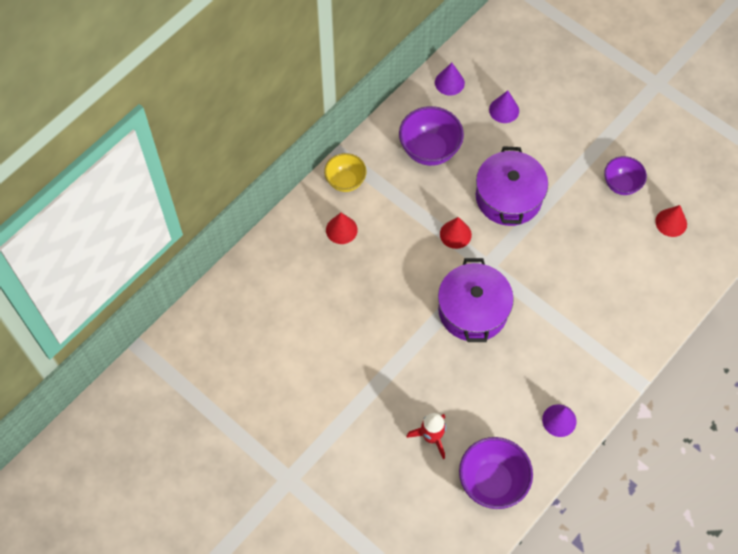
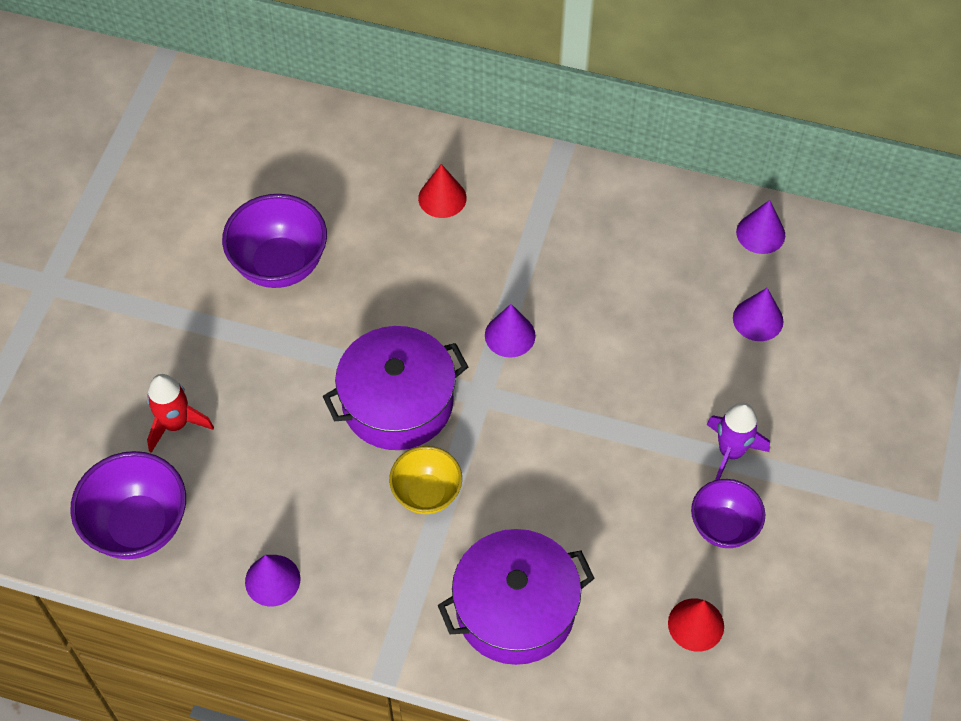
camera: 65 degrees right, 5 degrees down
yellow bowl [324,153,367,192] -> yellow bowl moved to [389,446,462,514]
purple bowl [399,106,464,166] -> purple bowl moved to [222,194,327,288]
red cone [440,217,472,249] -> purple cone [485,304,536,358]
purple pot [476,146,548,226] -> purple pot moved to [438,529,595,665]
none -> purple rocket [706,402,770,480]

